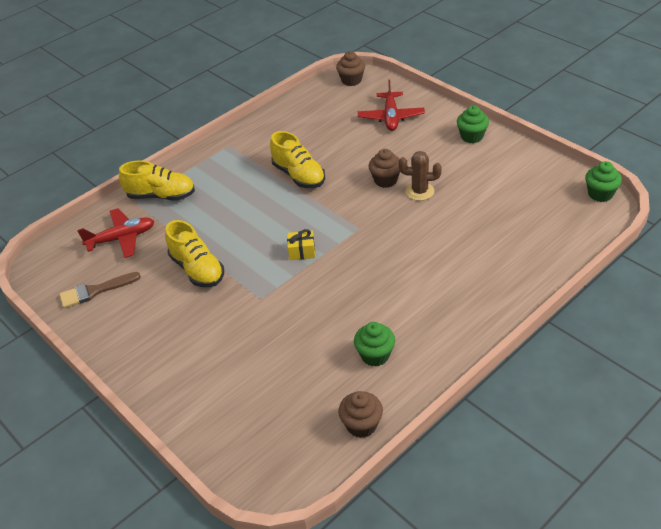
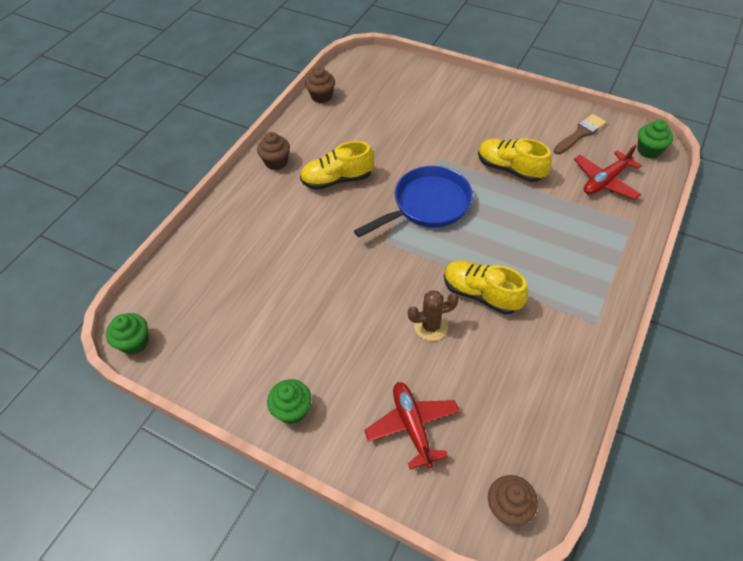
camera: 160 degrees right, 10 degrees up
yellow shoe [119,160,195,201] -> yellow shoe moved to [300,141,374,190]
yellow gift [287,229,315,260] -> blue pan [354,166,473,237]
green cupcake [354,322,395,367] -> green cupcake moved to [637,120,673,159]
brown cupcake [369,149,400,188] -> brown cupcake moved to [257,132,290,170]
brown cactus [398,151,442,201] -> brown cactus moved to [408,290,459,341]

